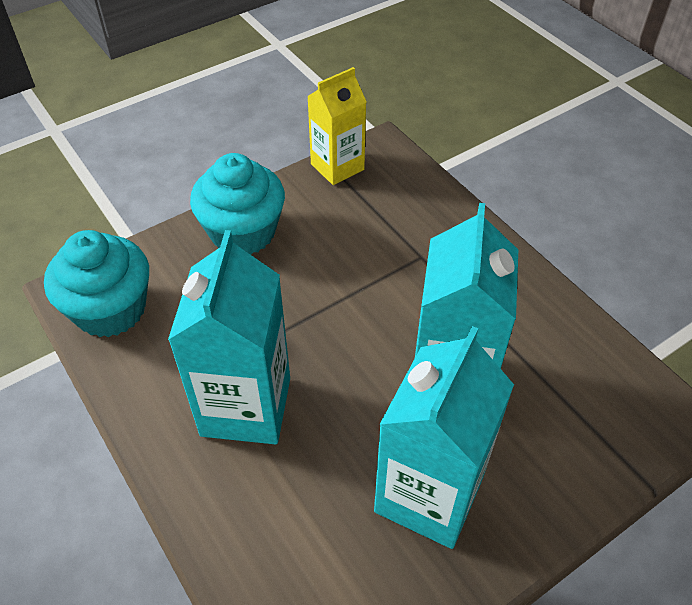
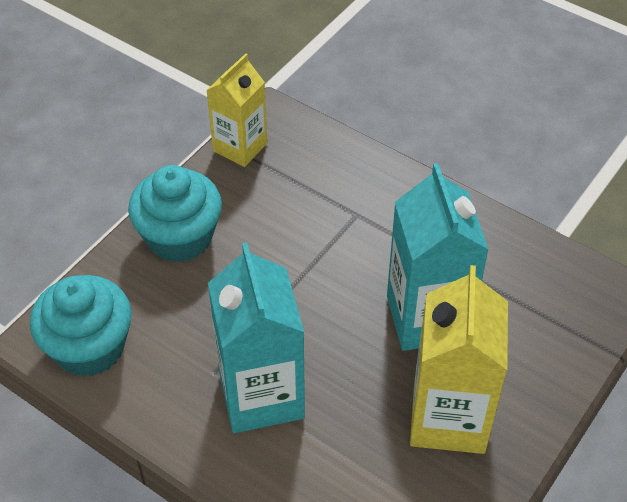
camera: 20 degrees left, 0 degrees up
turquoise carton [374,326,514,549] -> yellow carton [410,265,508,454]

